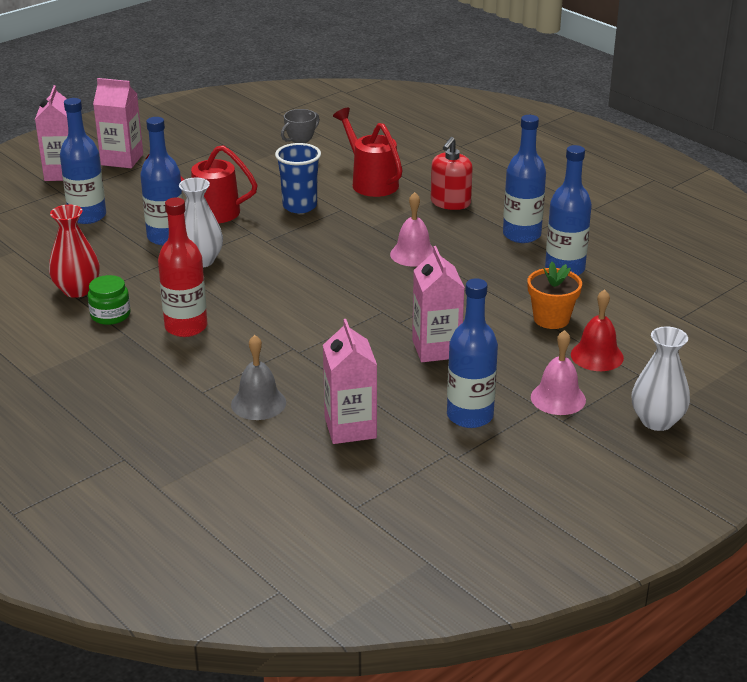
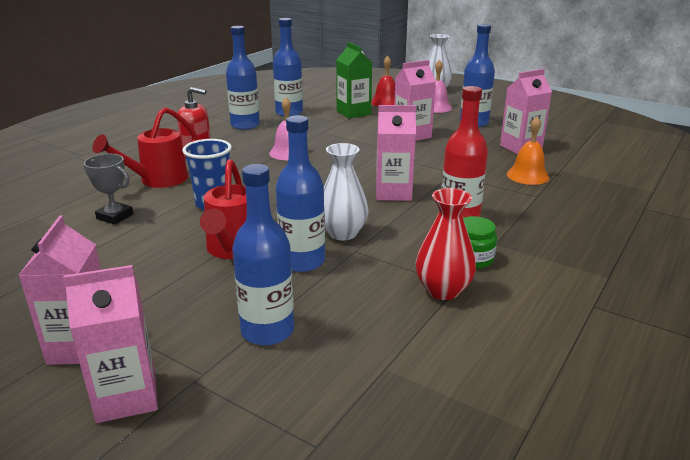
camera: 105 degrees left, 5 degrees down
grey bell [231,335,286,420] -> orange bell [507,116,549,185]
orange flower pot [528,262,582,329] -> green carton [336,42,372,118]
none -> pink carton [376,105,416,201]

